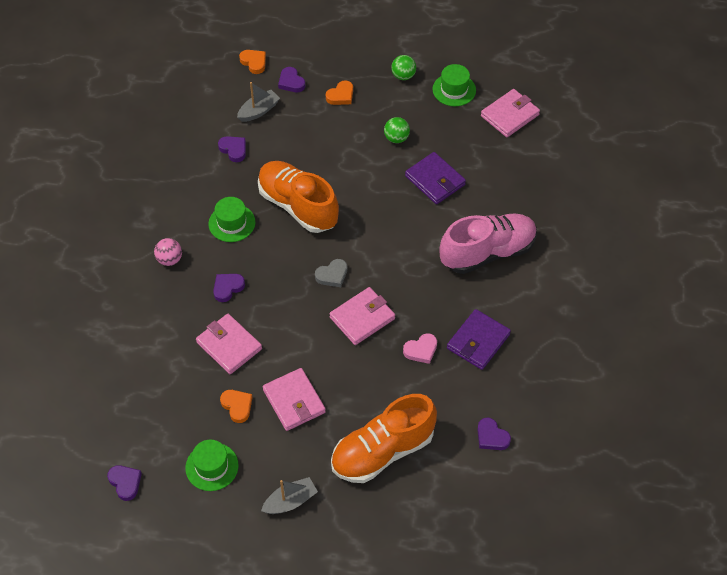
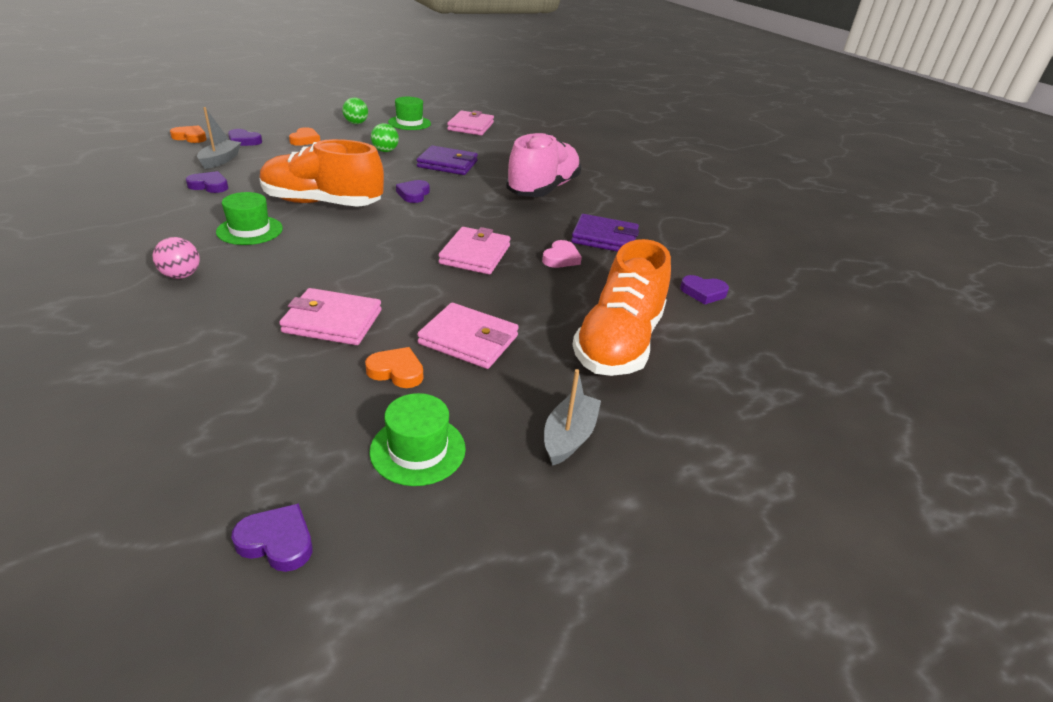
camera: 40 degrees left, 20 degrees down
purple heart [213,274,245,302] -> purple heart moved to [396,180,430,203]
grey heart [315,259,347,287] -> none
purple wallet [447,309,511,370] -> purple wallet turned 75 degrees counterclockwise [571,214,639,252]

